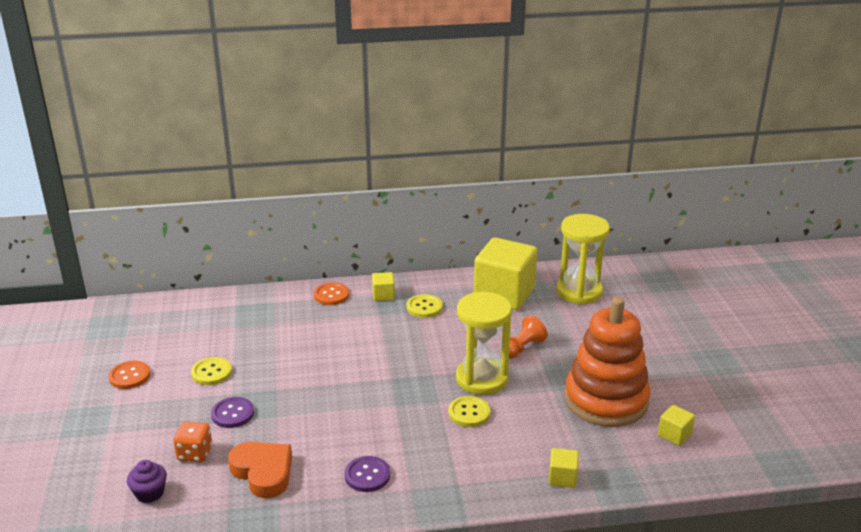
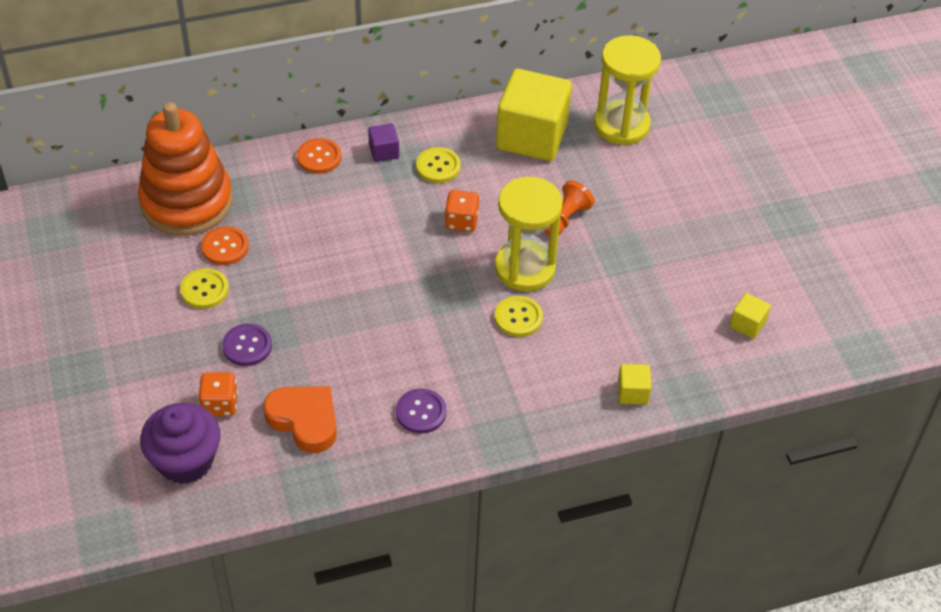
camera: 10 degrees left, 20 degrees up
orange button [108,361,150,389] -> orange button moved to [201,226,249,265]
purple cupcake [127,460,167,503] -> purple cupcake [140,403,220,484], size x1.82
yellow cube [372,272,395,301] -> purple cube [368,123,399,162]
orange stacking toy [565,297,651,427] -> orange stacking toy moved to [138,102,233,236]
none -> orange dice [445,190,479,232]

